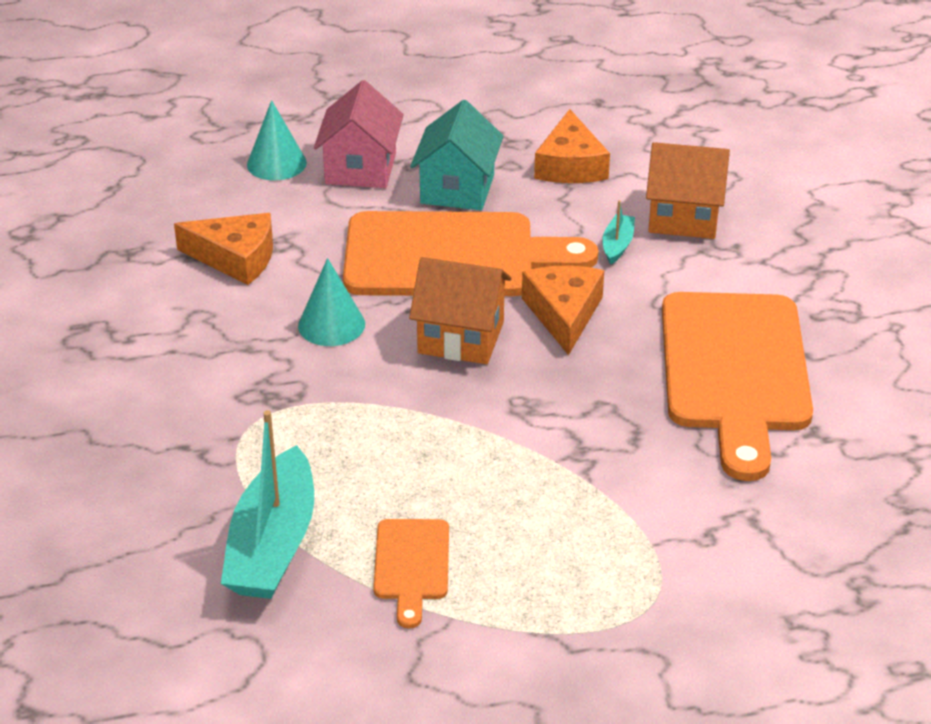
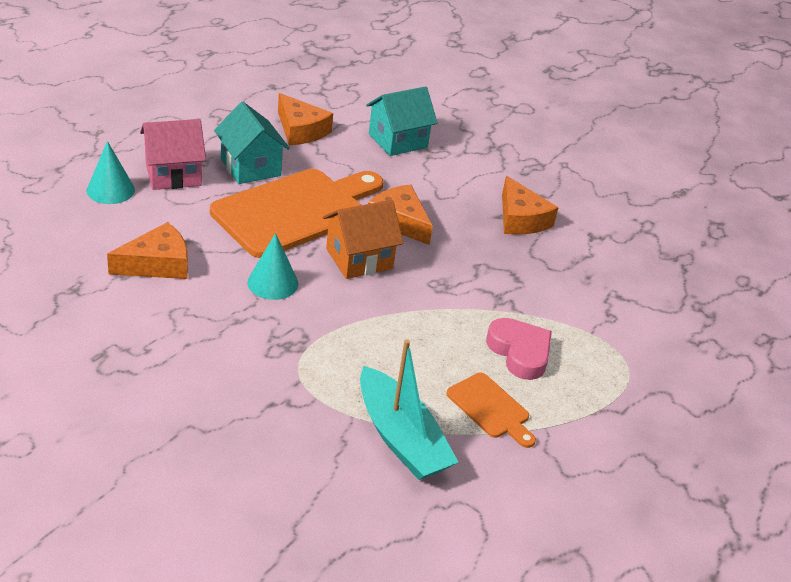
camera: 45 degrees left, 0 degrees up
pink house [314,80,404,188] -> pink house turned 75 degrees counterclockwise [140,119,206,190]
turquoise boat [602,200,635,265] -> none
orange house [646,142,730,239] -> turquoise house [366,86,438,156]
orange cutting board [662,292,813,481] -> orange cheese [502,176,559,235]
none -> pink heart [486,318,552,380]

